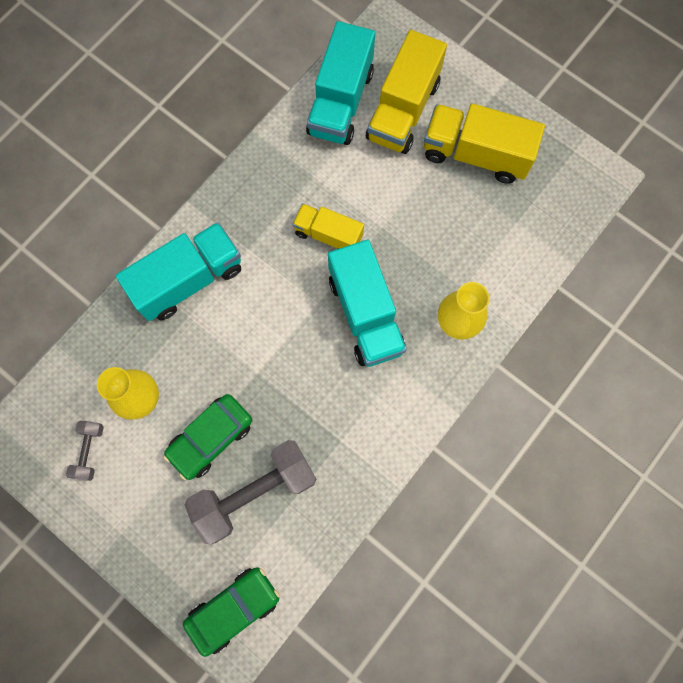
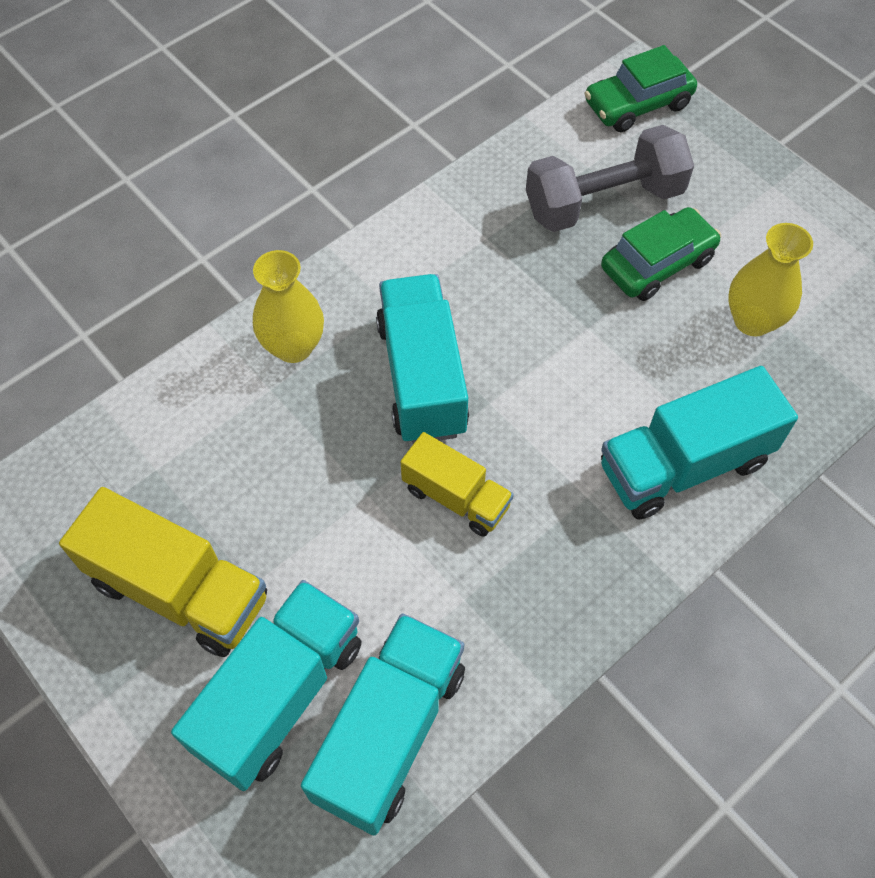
camera: 170 degrees left, 15 degrees down
grey dumbbell [66,421,104,481] -> none
yellow truck [366,30,447,154] -> turquoise truck [171,580,362,791]

